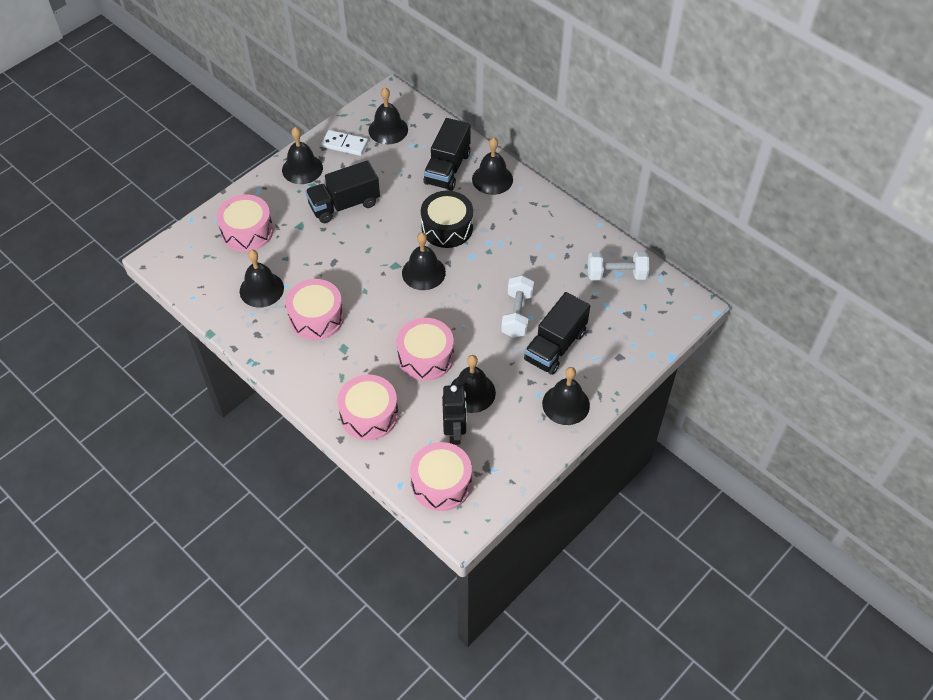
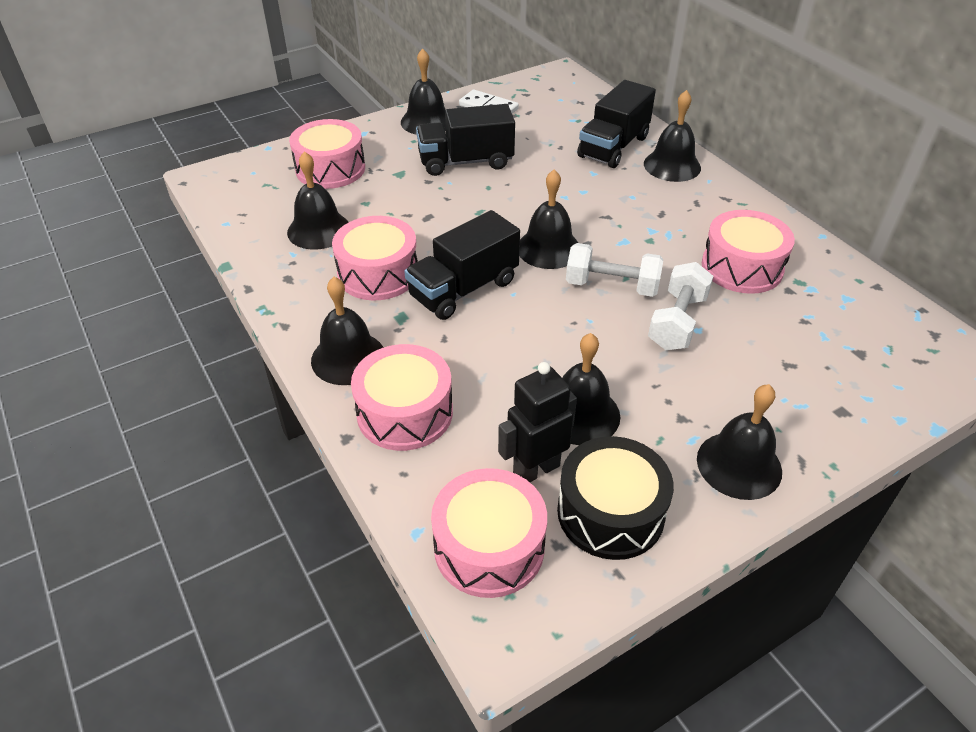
camera: 15 degrees right, 10 degrees down
black bell [368,87,408,144] -> black bell moved to [311,277,384,385]
pink drum [397,318,454,381] -> pink drum moved to [702,210,795,294]
black drum [421,191,473,248] -> black drum moved to [557,436,674,560]
black robot [442,385,467,445] -> black robot turned 135 degrees counterclockwise [498,362,577,482]
black truck [524,292,590,375] -> black truck moved to [404,210,520,320]
white dumbbell [588,251,650,280] -> white dumbbell moved to [566,243,663,297]

